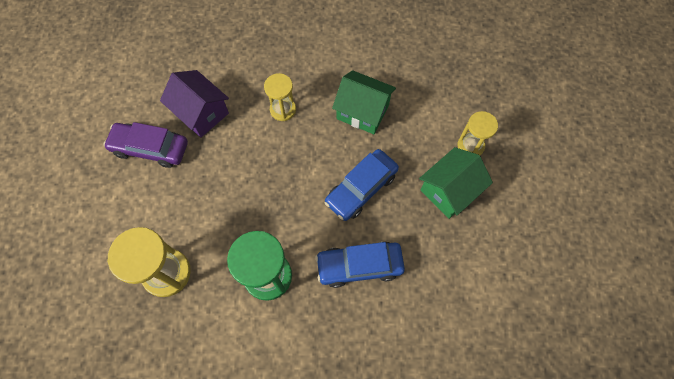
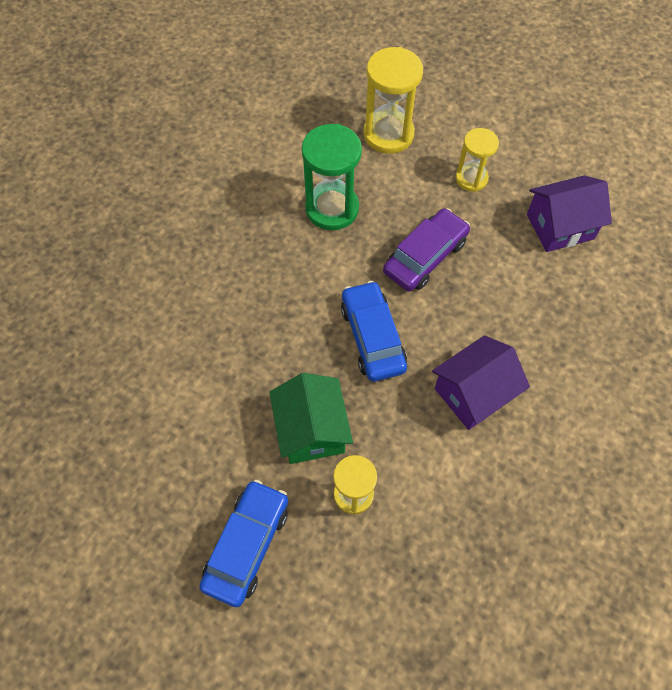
camera: 120 degrees right, 5 degrees down
purple car [103,122,188,168] -> purple car moved to [383,208,470,291]
yellow hourglass [264,73,296,121] -> yellow hourglass moved to [456,128,499,192]
blue car [315,242,405,288] -> blue car moved to [199,480,288,607]
green house [332,70,396,134] -> purple house [432,335,530,430]

